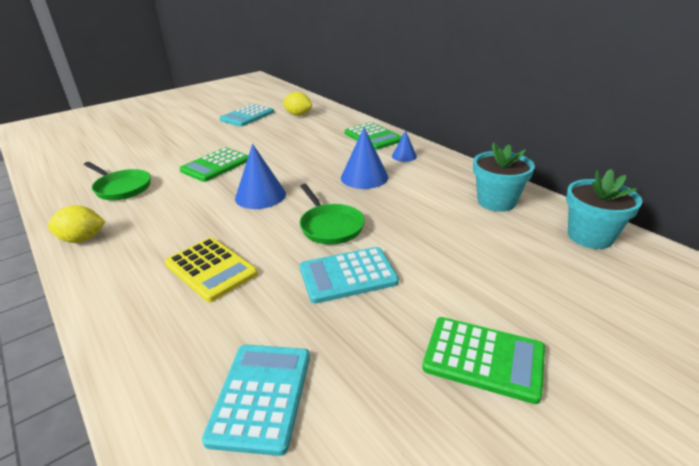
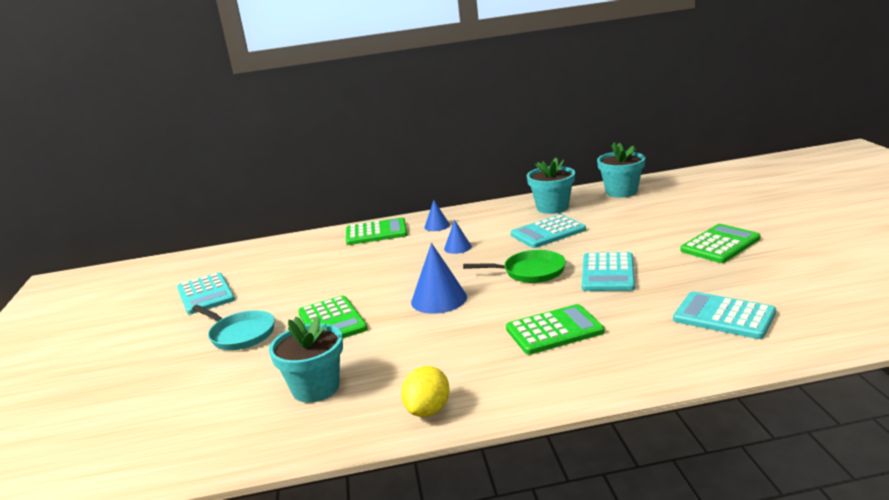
camera: 60 degrees left, 10 degrees down
green pan [84,162,151,200] -> turquoise flower pot [269,317,343,403]
yellow calculator [165,237,258,302] -> green calculator [506,304,605,355]
yellow lemon [283,92,312,116] -> none
blue cone [341,128,388,189] -> blue cone [444,220,472,254], size x0.56
none -> turquoise pan [192,305,275,350]
none -> turquoise calculator [510,214,586,248]

